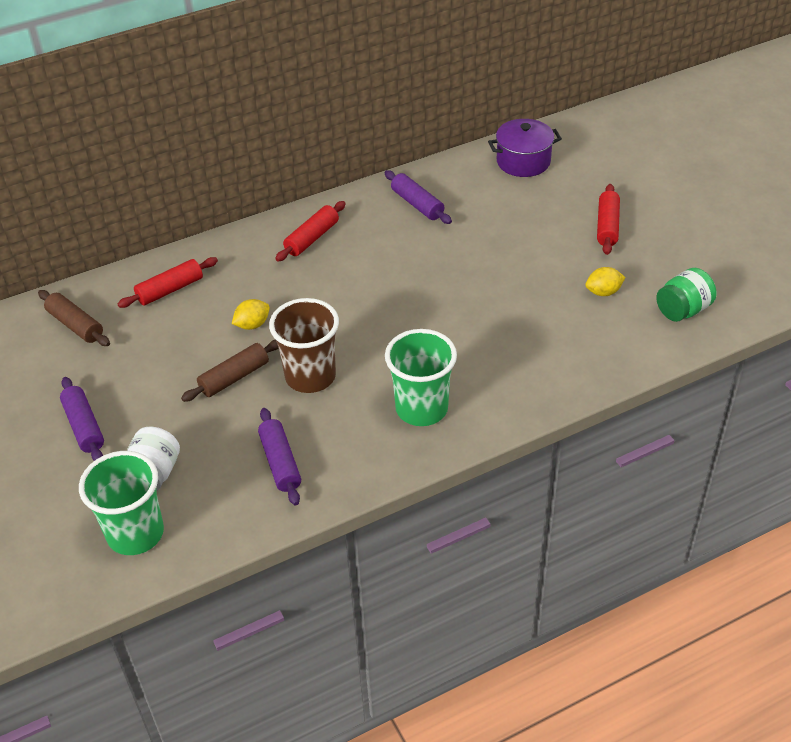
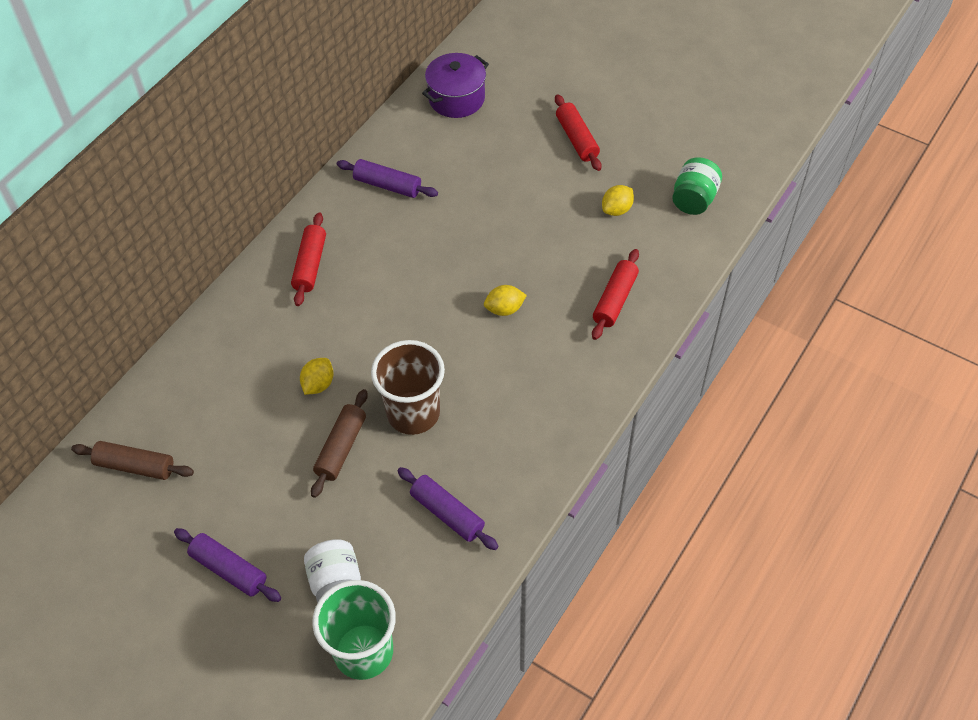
camera: 30 degrees left, 10 degrees up
red rolling pin [118,257,218,308] -> red rolling pin moved to [592,249,639,340]
green cup [385,329,457,426] -> none
none -> yellow lemon [484,285,527,316]

